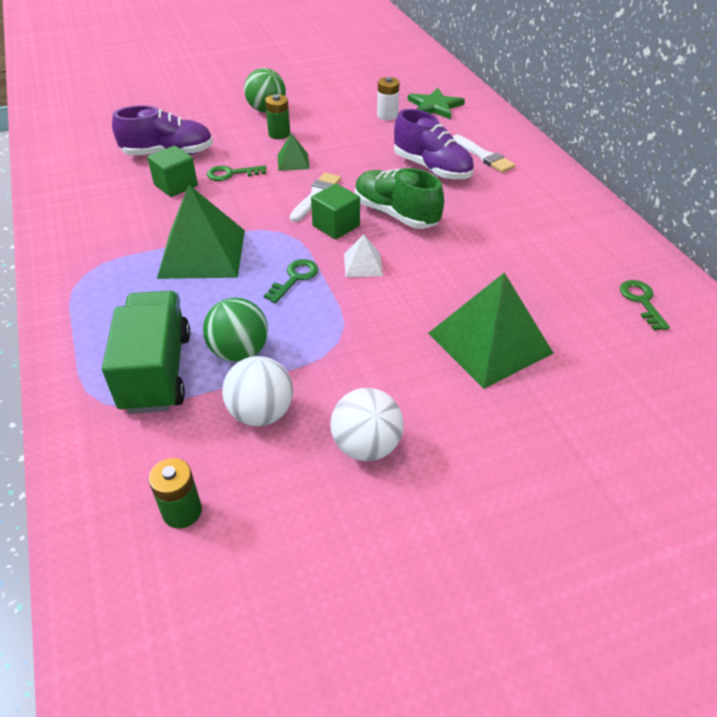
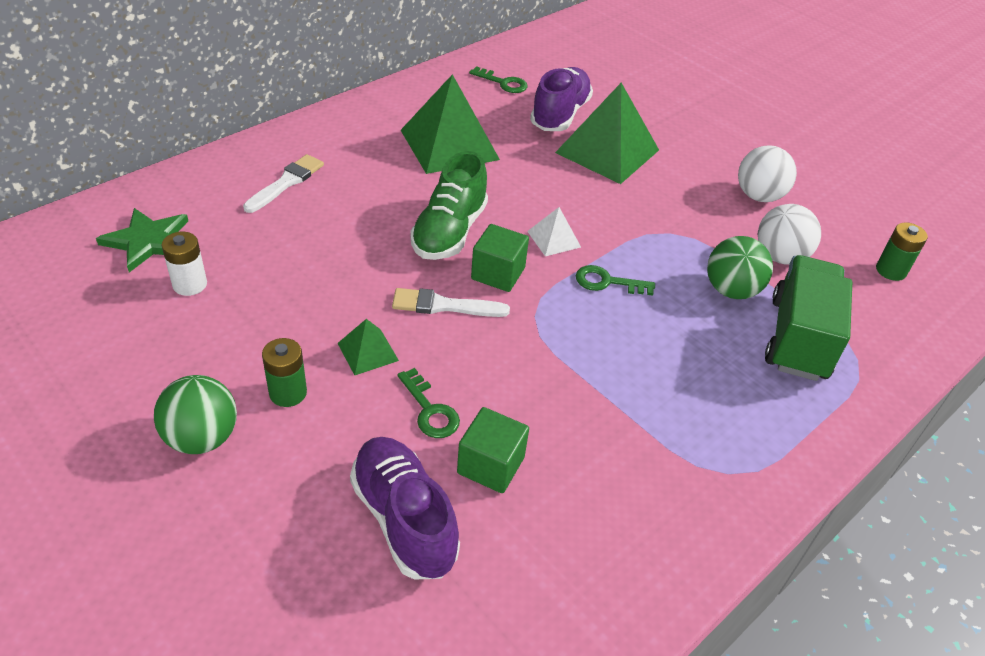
camera: 115 degrees left, 0 degrees up
green truck [102,291,190,414] -> green truck turned 135 degrees clockwise [765,255,852,381]
green pyramid [157,185,245,279] -> green pyramid moved to [401,74,500,174]
purple shoe [394,109,474,180] -> purple shoe moved to [530,67,593,131]
green key [620,280,670,331] -> green key turned 120 degrees counterclockwise [469,66,528,93]

